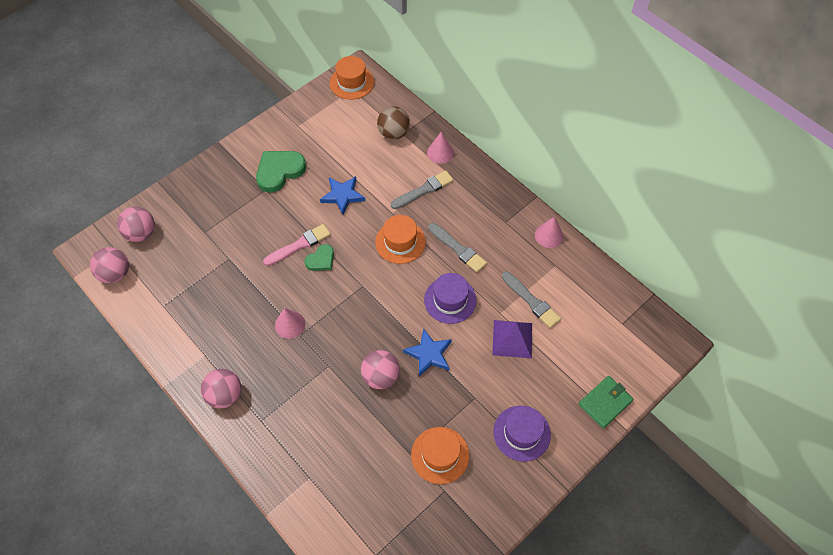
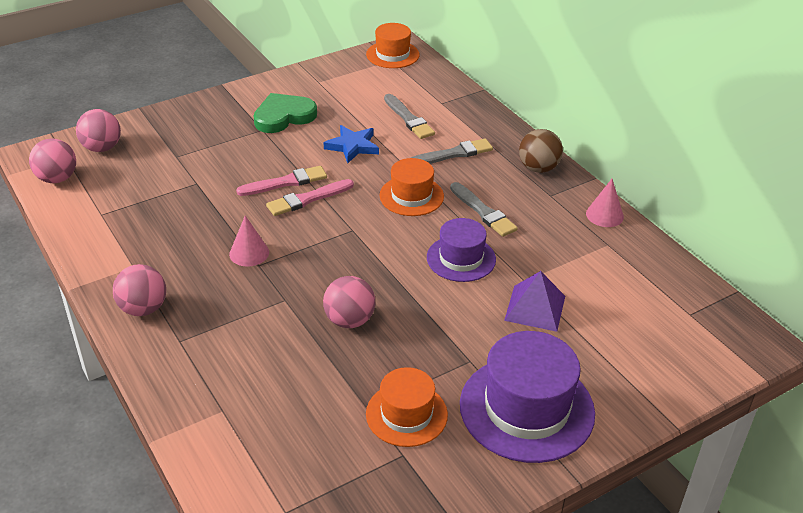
camera: 10 degrees right, 20 degrees down
green heart [304,244,334,271] -> pink brush [266,179,354,216]
brown ball [377,106,410,140] -> brown ball moved to [519,129,563,173]
blue star [403,328,452,376] -> none
pink cone [427,131,454,164] -> none
purple hat [493,406,551,461] -> purple hat [460,331,595,463], size x1.66
grey brush [502,272,561,328] -> grey brush moved to [384,94,435,139]
green wallet [578,376,634,428] -> none

